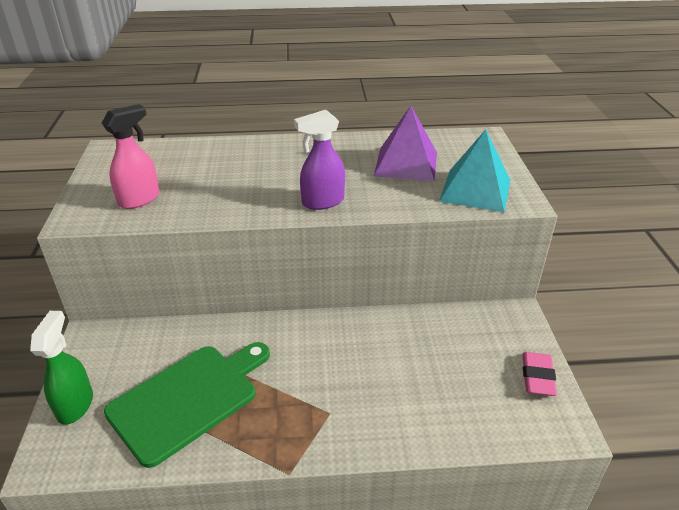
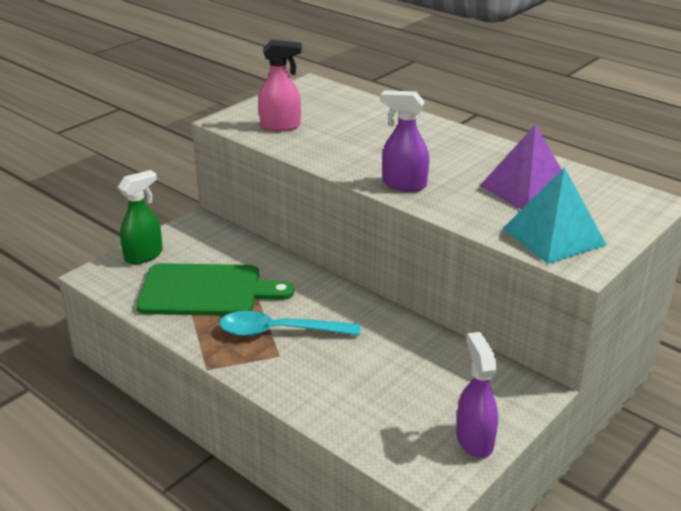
camera: 45 degrees right, 5 degrees down
pink eraser [523,352,557,396] -> purple spray bottle [456,332,498,458]
none -> turquoise spoon [219,311,360,336]

